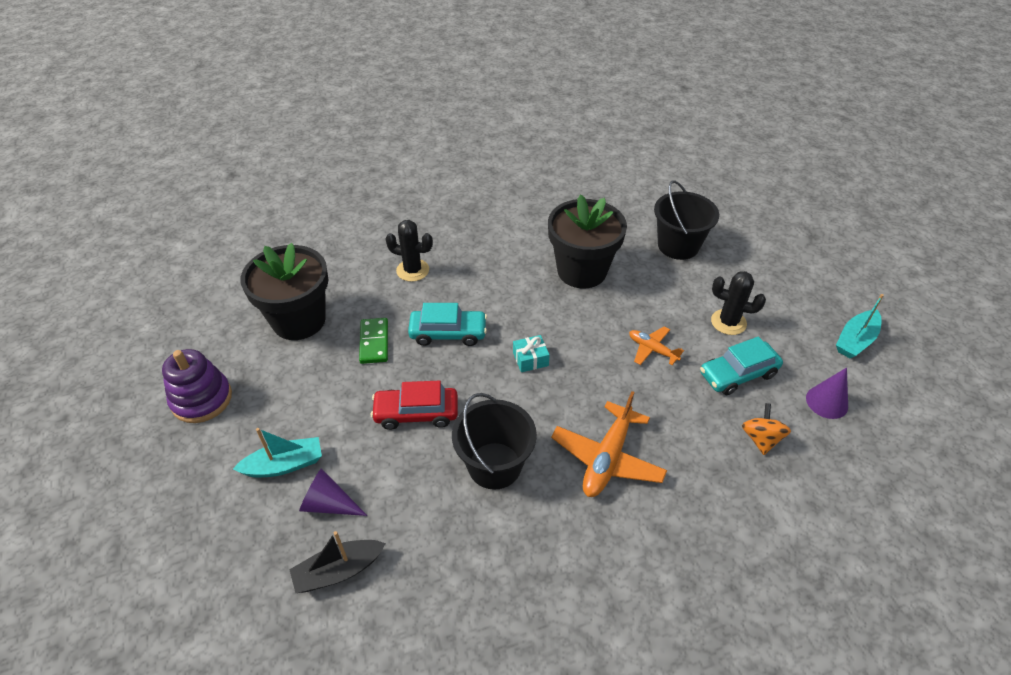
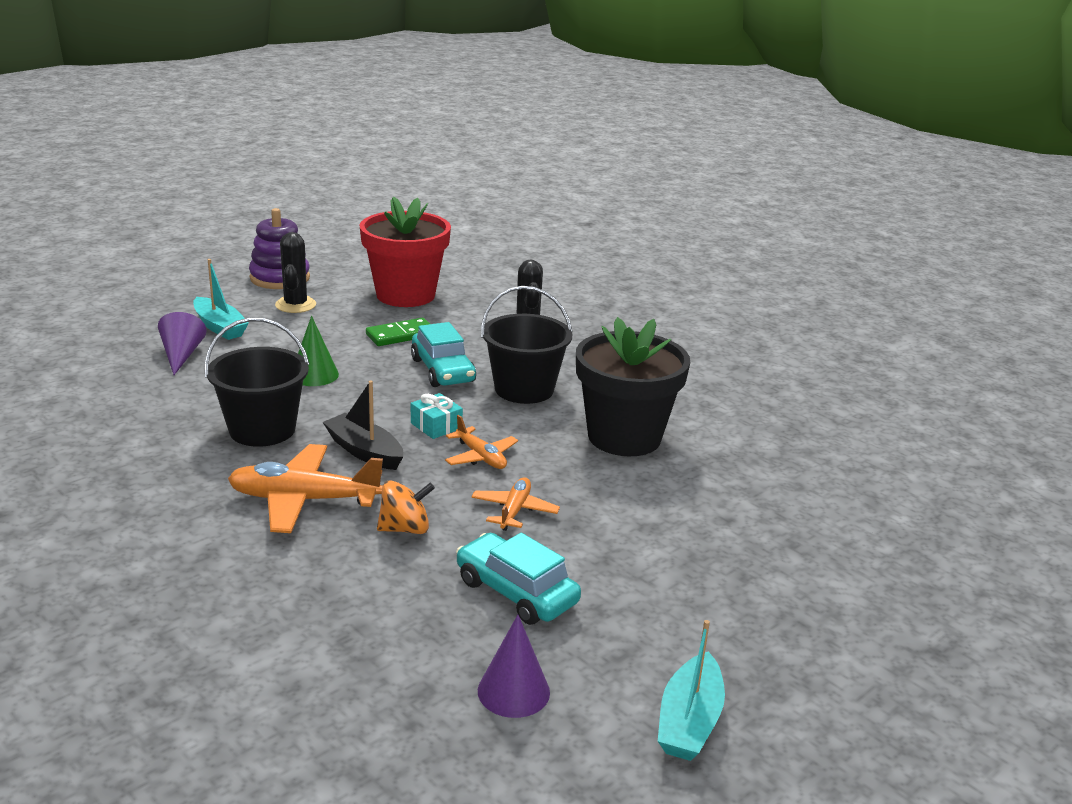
camera: 65 degrees right, 20 degrees down
black flower pot [241,243,328,340] -> red flower pot [360,196,451,307]
black boat [289,531,386,593] -> black boat moved to [323,381,403,470]
red car [371,381,458,430] -> green cone [298,316,339,386]
black bucket [654,180,719,260] -> black bucket moved to [481,286,573,404]
black cactus [711,271,766,335] -> black cactus moved to [275,232,316,313]
orange spinning top [742,403,791,455] -> orange spinning top moved to [377,481,435,534]
turquoise boat [836,294,884,358] -> turquoise boat turned 90 degrees counterclockwise [658,620,725,761]
none -> orange plane [445,415,518,469]

